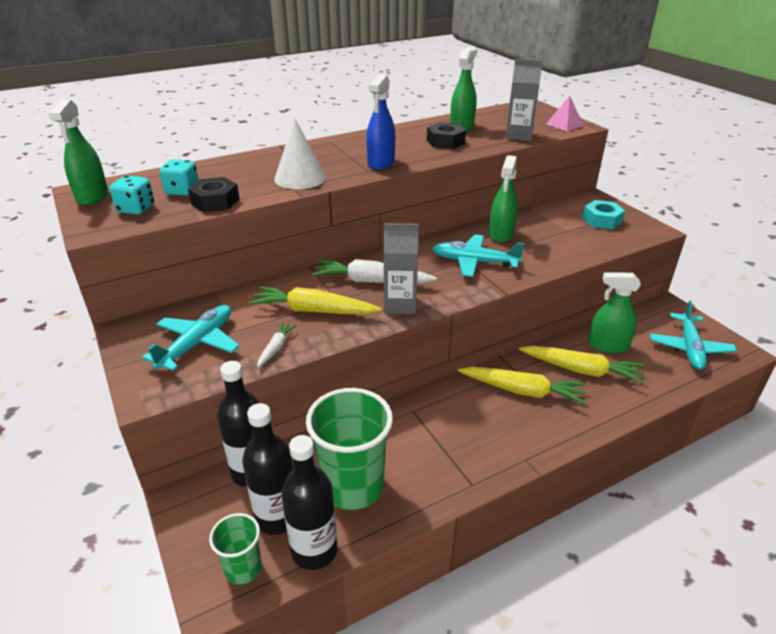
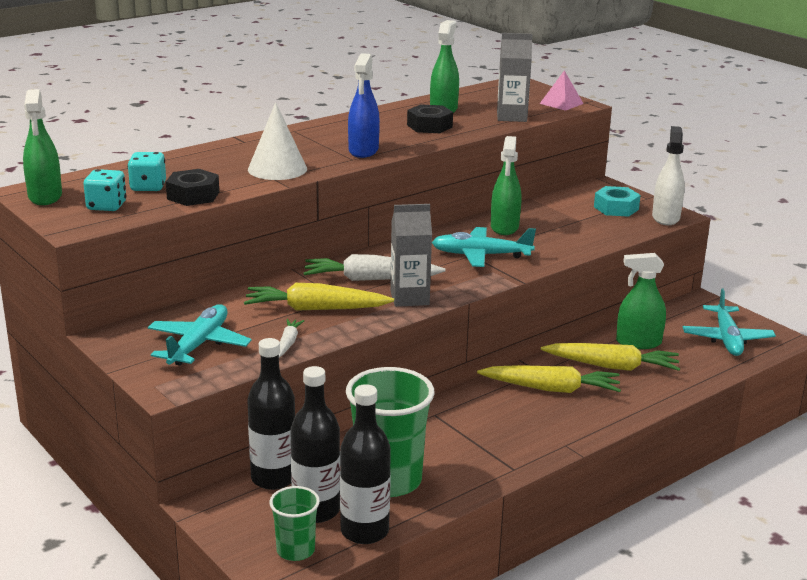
camera: 10 degrees left, 10 degrees down
none -> white spray bottle [652,126,685,225]

